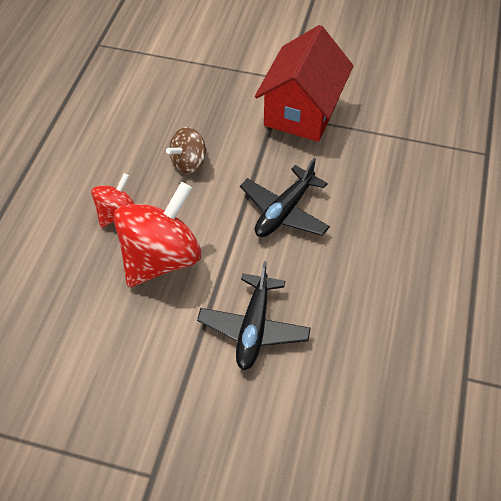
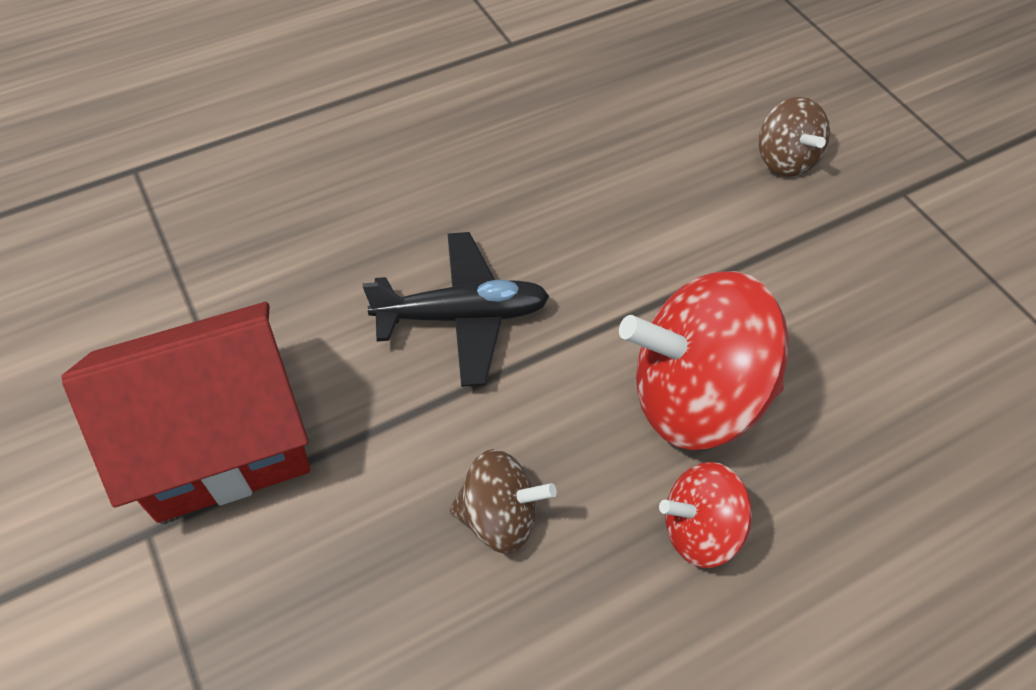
camera: 135 degrees left, 0 degrees up
black plane [197,261,311,370] -> none
none -> brown spinning top [758,97,830,177]

